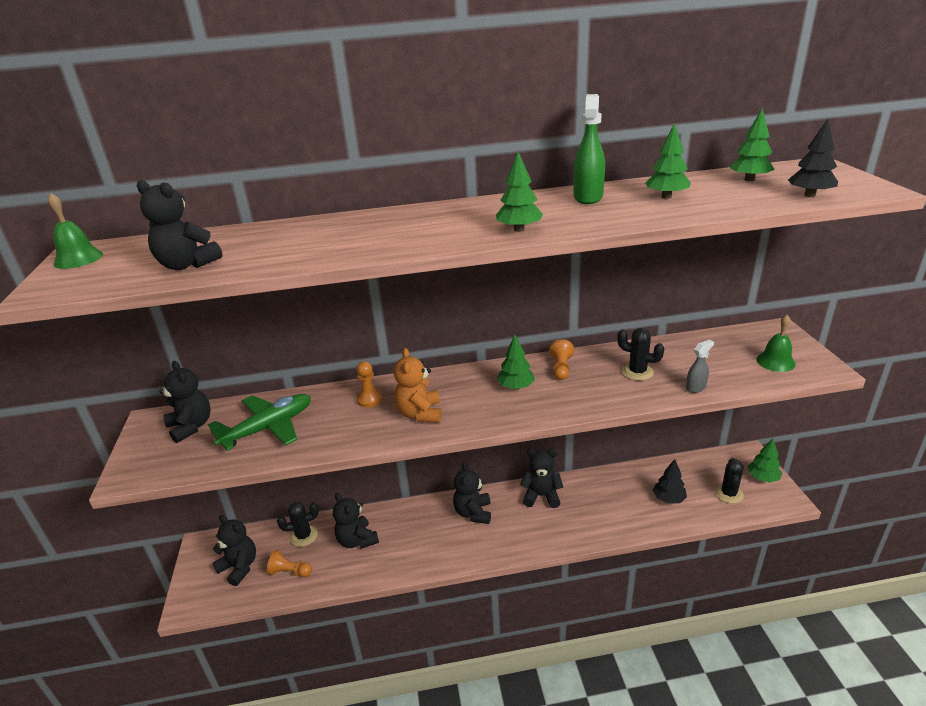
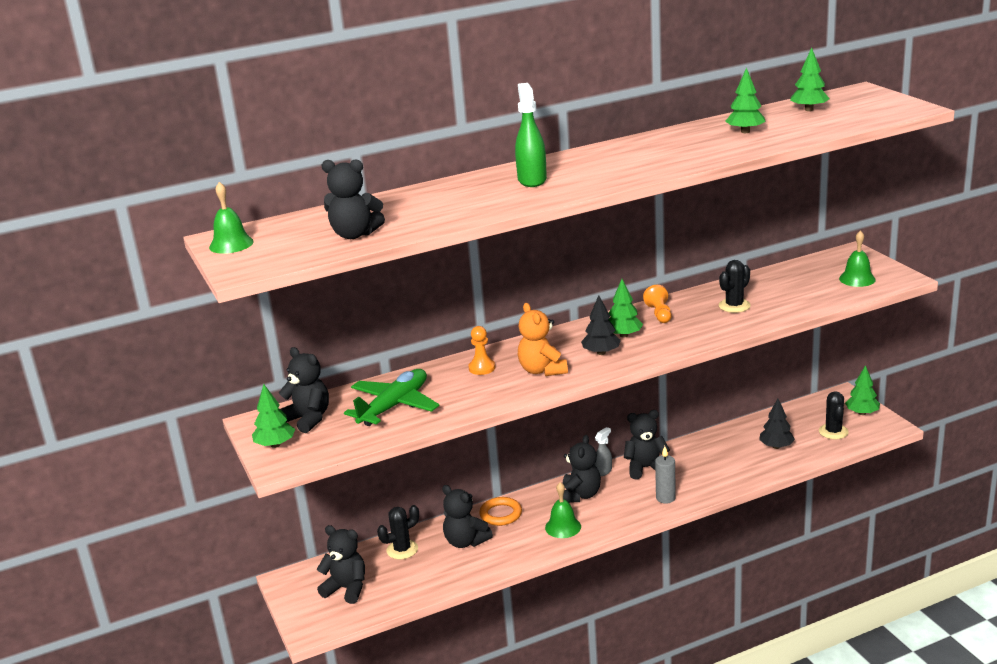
camera: 15 degrees left, 5 degrees down
orange pawn [267,550,312,577] -> none
black teddy bear [453,462,491,524] -> black teddy bear turned 150 degrees counterclockwise [563,435,601,503]
green tree [496,152,543,232] -> green tree moved to [252,384,295,448]
green spray bottle [574,94,605,204] -> green spray bottle moved to [515,83,547,187]
black cactus [617,328,664,381] -> black cactus turned 60 degrees counterclockwise [719,260,751,313]
grey spray bottle [686,340,714,393] -> grey spray bottle moved to [594,427,612,476]
black tree [788,119,838,197] -> black tree moved to [581,295,621,355]
none -> orange ring [479,497,522,526]
none -> green bell [545,482,581,538]
none -> grey candle [655,446,676,504]

